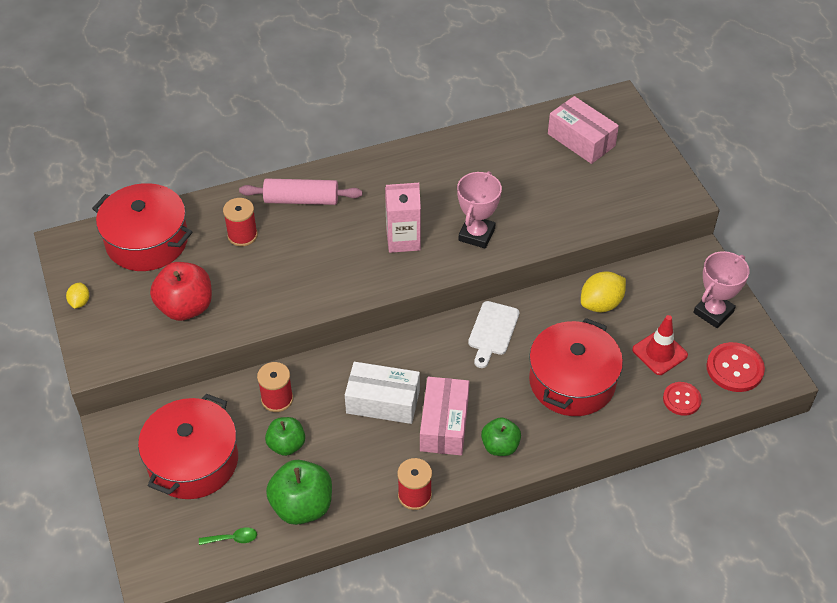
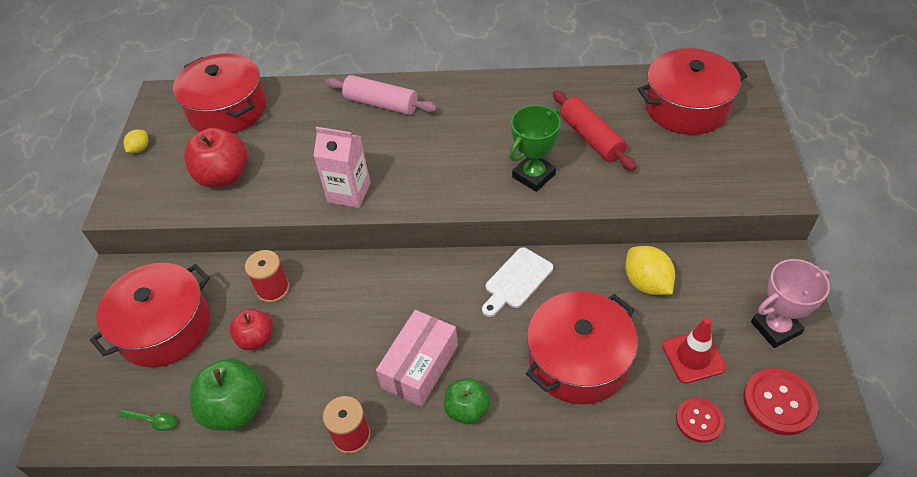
camera: 25 degrees right, 0 degrees up
red spool [223,198,258,247] -> none
green apple [265,417,305,456] -> red apple [229,309,273,350]
white box [345,362,420,424] -> none
pink carton [385,183,421,253] -> pink carton moved to [314,127,371,208]
pink trophy [457,171,502,249] -> green trophy [509,105,561,192]
pink box [548,96,619,164] -> red pot [638,48,747,135]
yellow lemon [581,272,626,312] -> yellow lemon turned 75 degrees clockwise [625,246,675,295]
none -> red rolling pin [553,90,636,171]

